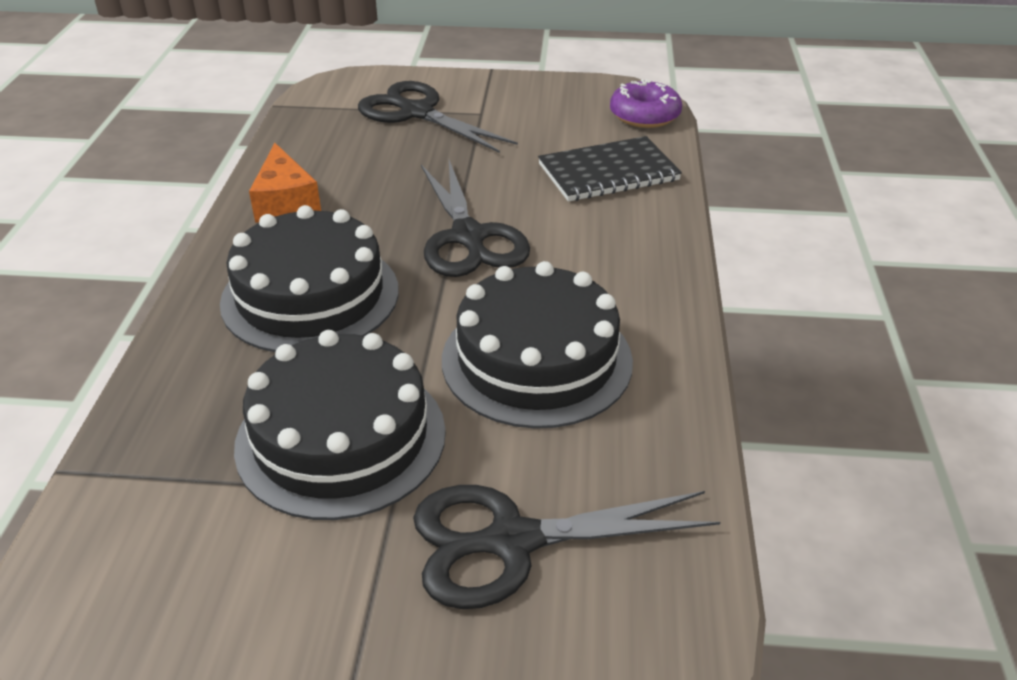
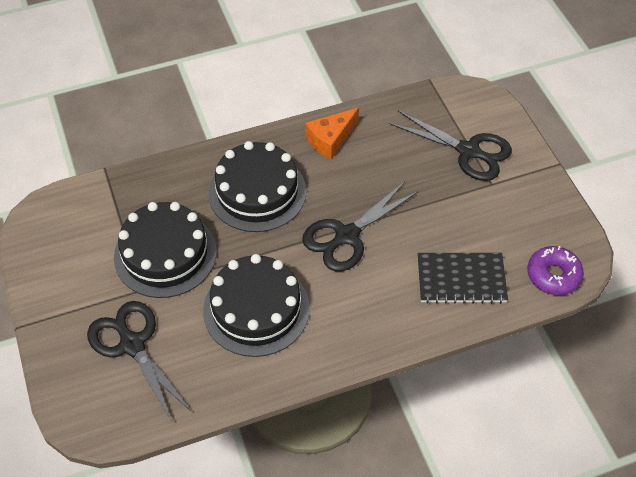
camera: 65 degrees right, 15 degrees up
black scissors [358,81,518,153] -> black scissors turned 105 degrees clockwise [389,111,512,181]
black notebook [538,136,682,202] -> black notebook turned 45 degrees counterclockwise [418,253,508,304]

